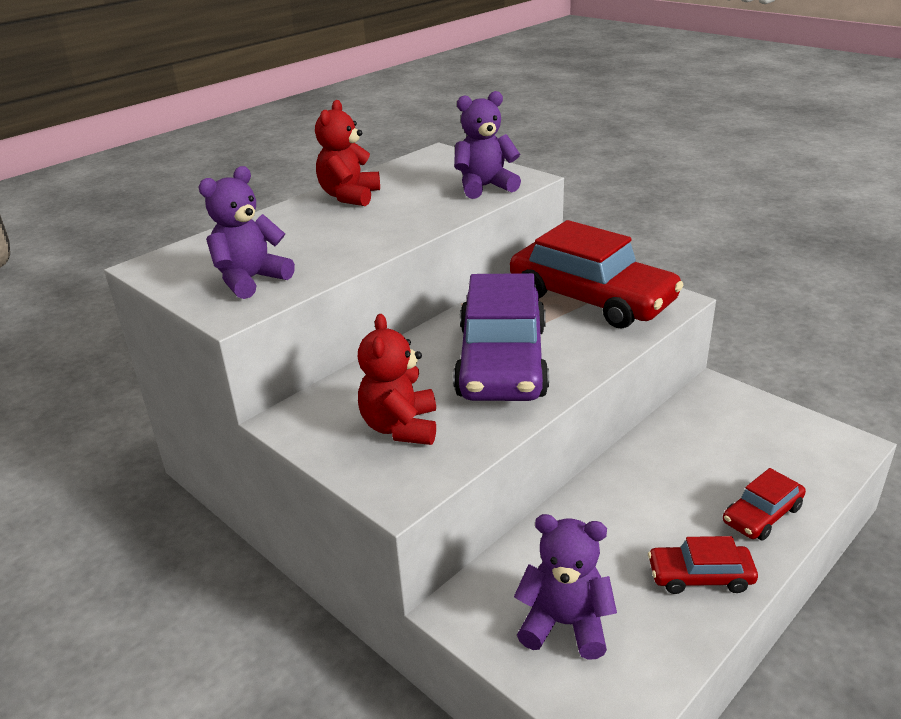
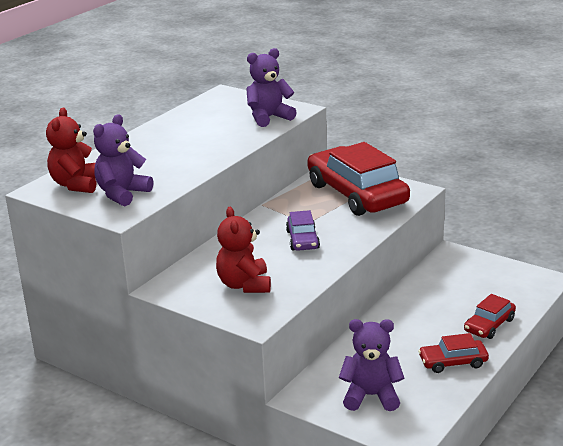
camera: 10 degrees left, 5 degrees down
red teddy bear [315,100,380,206] -> red teddy bear moved to [46,108,96,193]
purple car [453,273,549,401] -> purple car [286,210,320,251], size x0.47
red car [510,220,683,328] -> red car turned 150 degrees counterclockwise [307,142,410,216]

